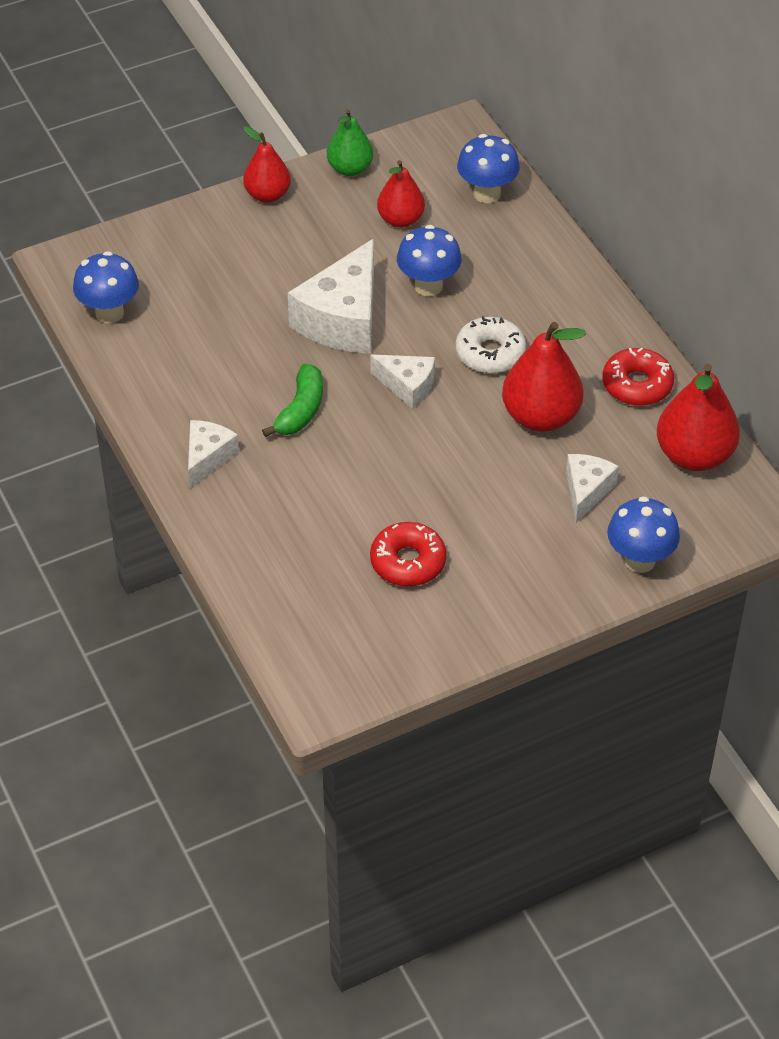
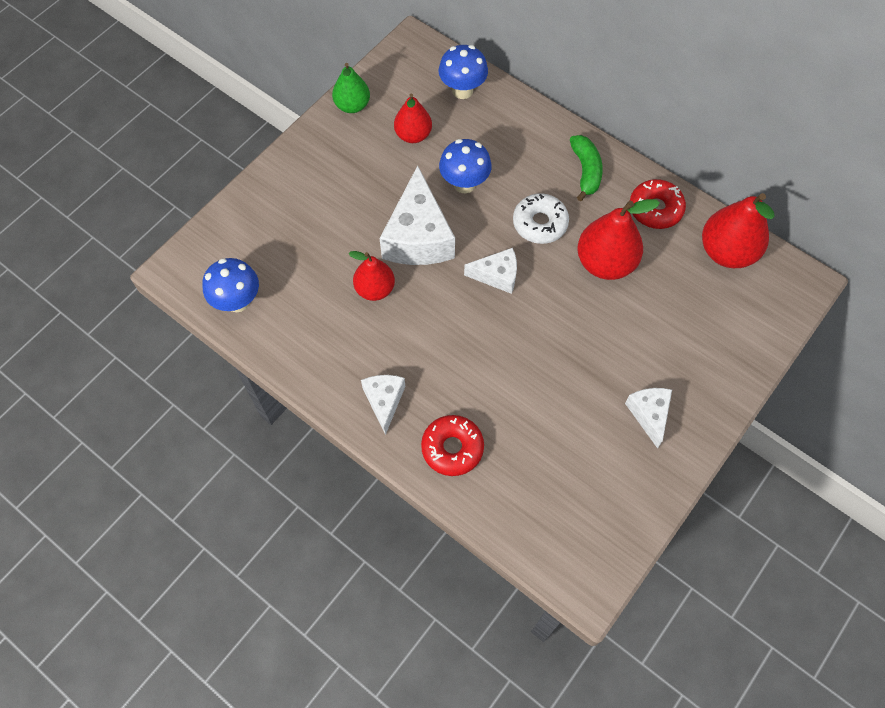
camera: 25 degrees left, 15 degrees up
red pear [243,126,291,203] -> red pear moved to [349,251,395,301]
green banana [262,364,323,437] -> green banana moved to [570,135,603,201]
red donut [370,522,446,587] -> red donut moved to [421,415,484,476]
white cheese [566,454,619,523] -> white cheese moved to [625,388,672,449]
blue mushroom [607,496,680,573] -> none

